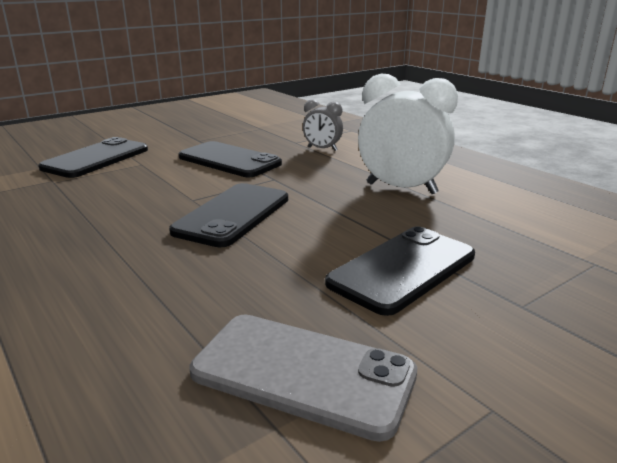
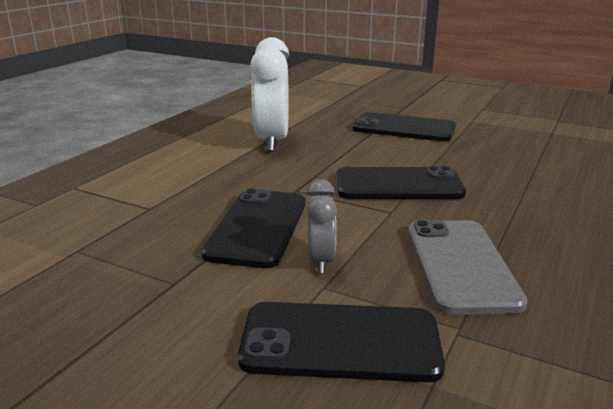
camera: 115 degrees left, 0 degrees up
grey phone [190,315,417,442] -> grey phone moved to [408,220,528,315]
grey clock [303,99,343,151] -> grey clock moved to [307,179,337,273]

